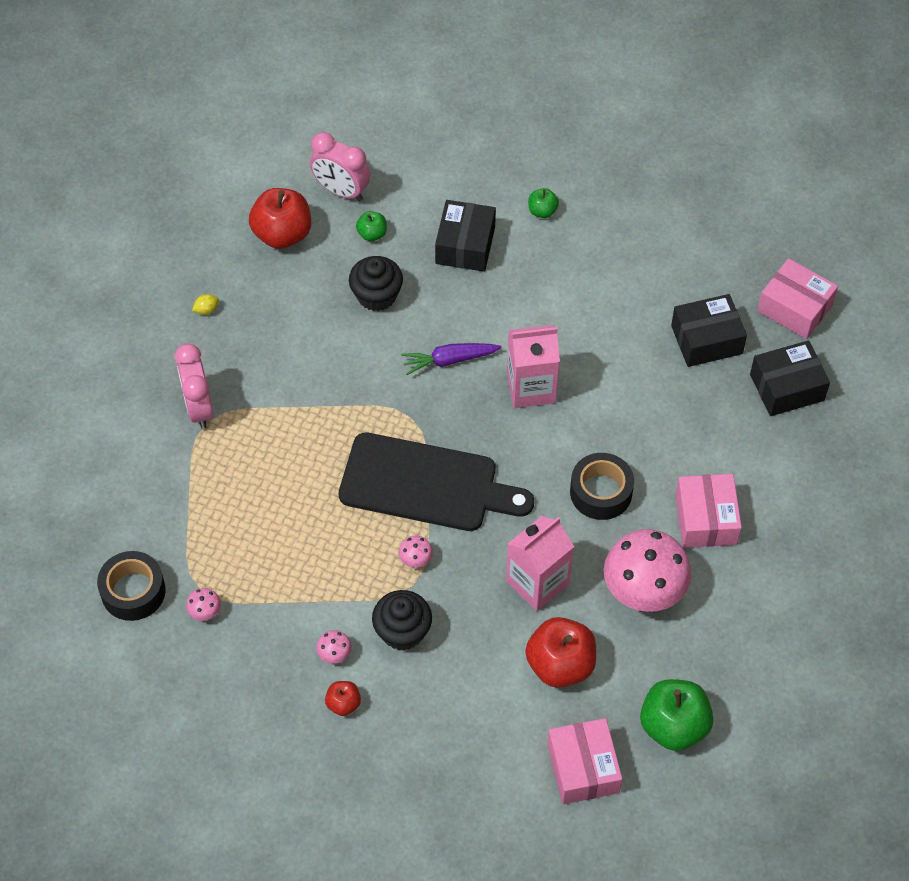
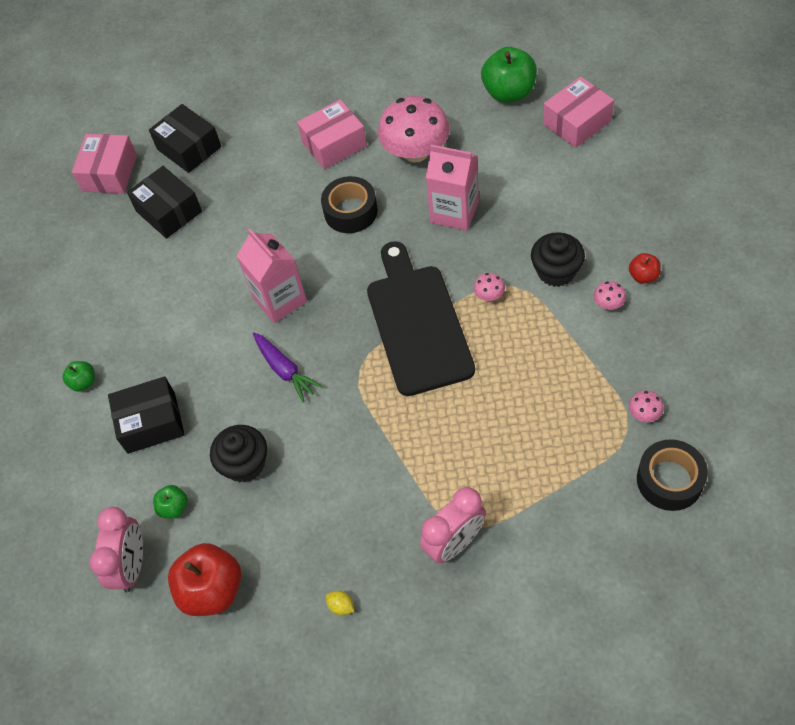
camera: 110 degrees left, 0 degrees up
red apple [525,617,596,688] -> none

